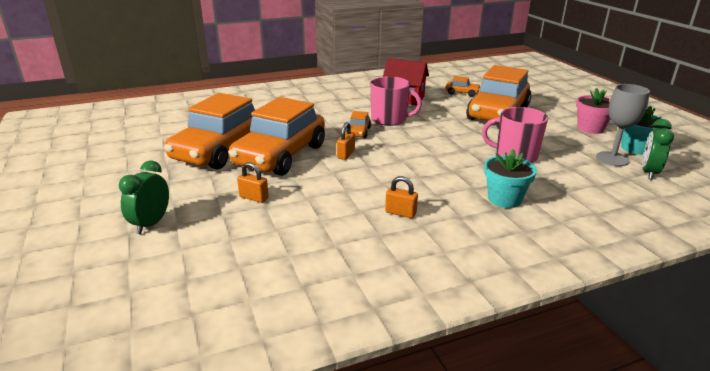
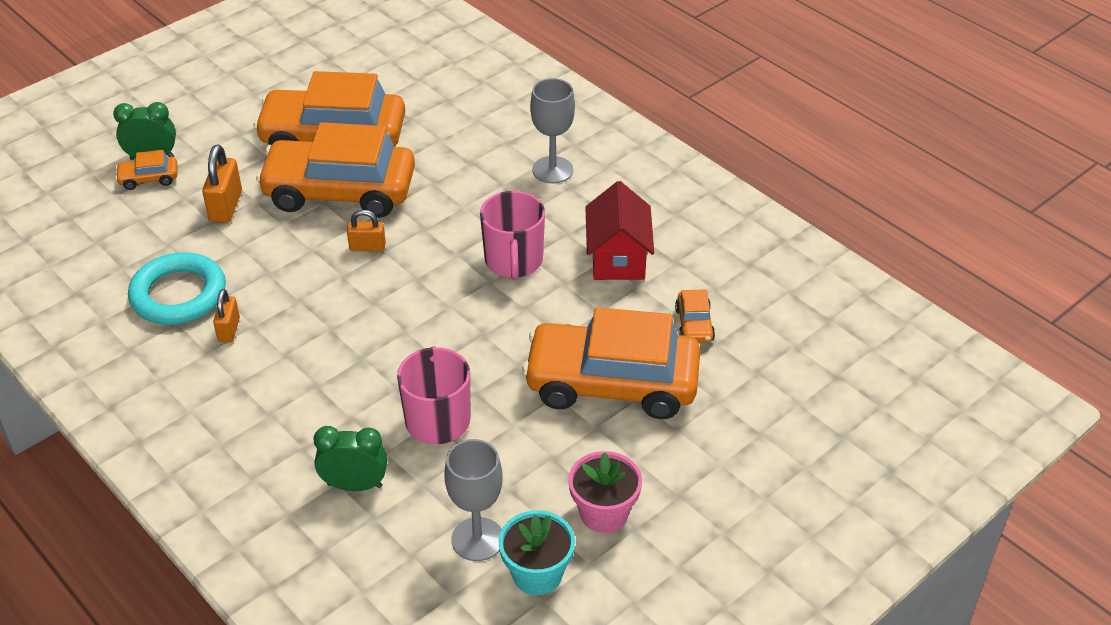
camera: 70 degrees right, 15 degrees up
orange padlock [237,162,269,203] -> orange padlock [202,145,242,223], size x1.55
orange car [346,111,371,138] -> orange car moved to [115,150,177,190]
turquoise flower pot [484,149,537,208] -> none
green clock [642,119,674,180] -> green clock moved to [314,426,387,491]
none -> turquoise ring [128,252,226,325]
none -> grey goblet [530,78,575,183]

